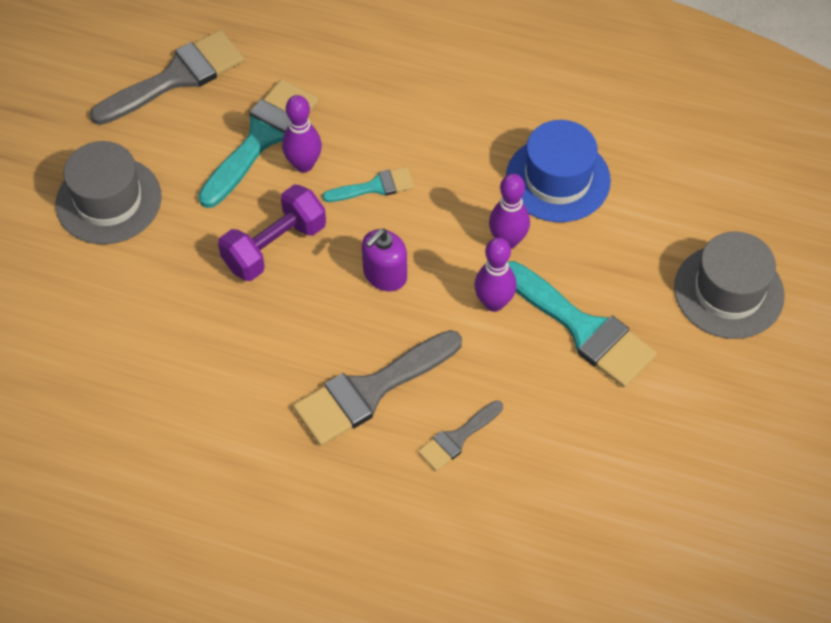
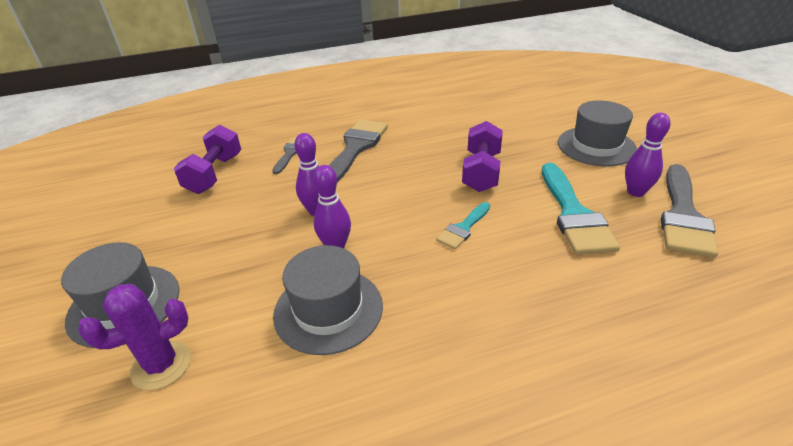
camera: 145 degrees right, 20 degrees down
purple bowling pin [282,95,322,173] -> purple bowling pin moved to [625,113,671,197]
purple soap dispenser [362,229,407,291] -> none
blue hat [506,120,611,222] -> grey hat [273,245,383,355]
turquoise brush [508,261,657,388] -> none
none -> purple cactus [78,284,191,390]
none -> purple dumbbell [174,125,241,194]

